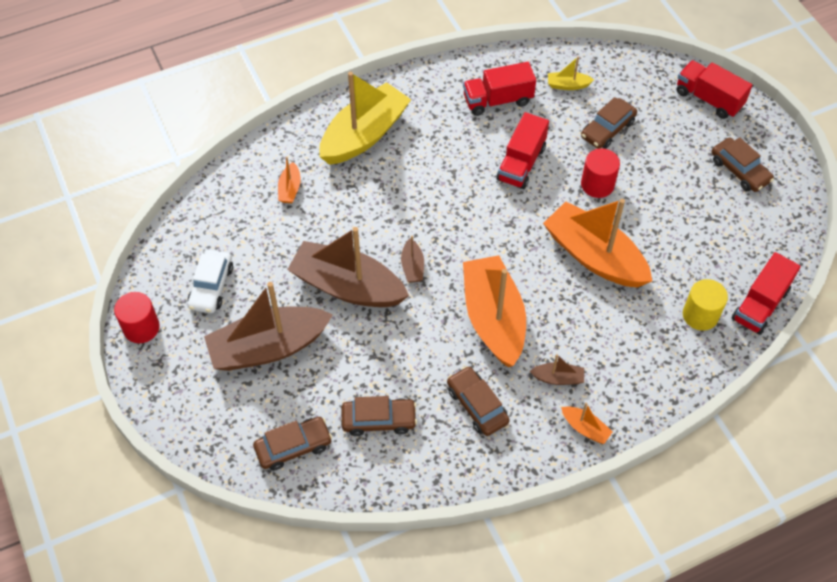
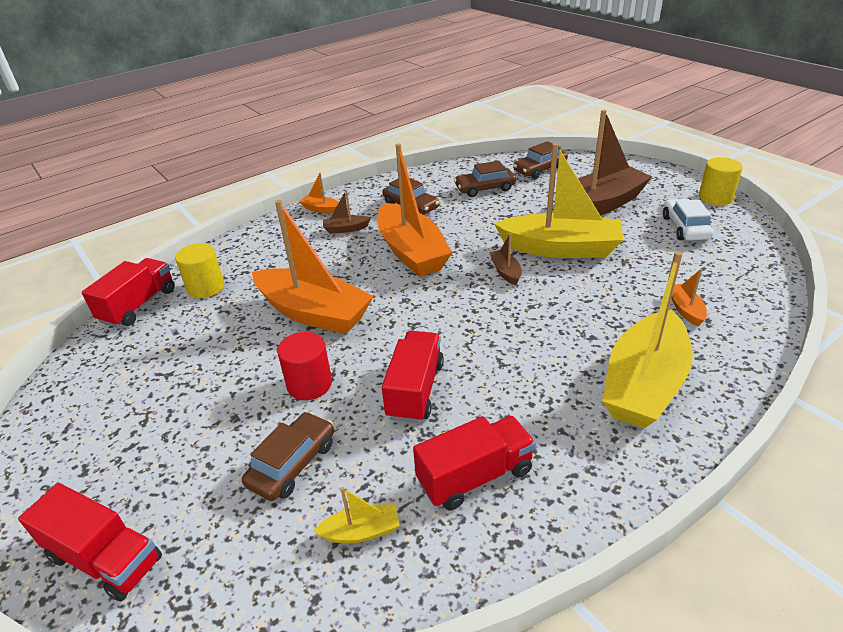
camera: 170 degrees right, 20 degrees down
red cylinder [114,292,160,343] -> yellow cylinder [699,157,743,205]
brown boat [287,227,409,307] -> yellow boat [494,143,623,258]
brown car [712,137,774,192] -> none

